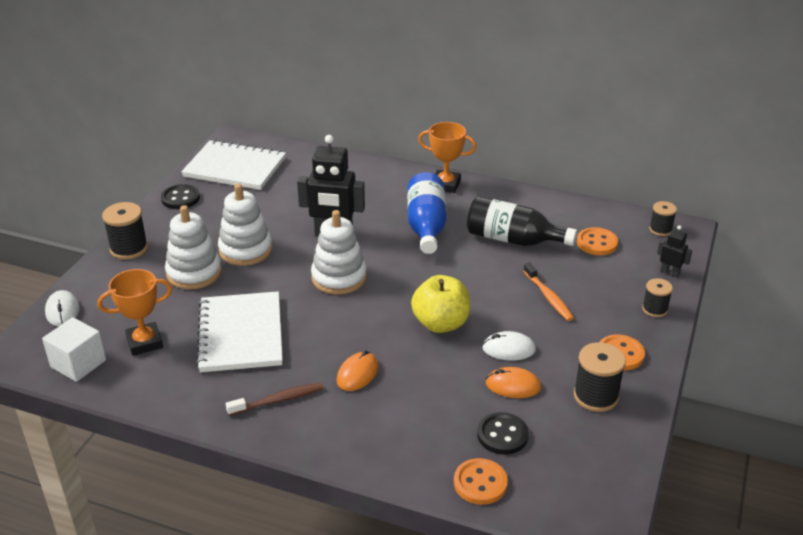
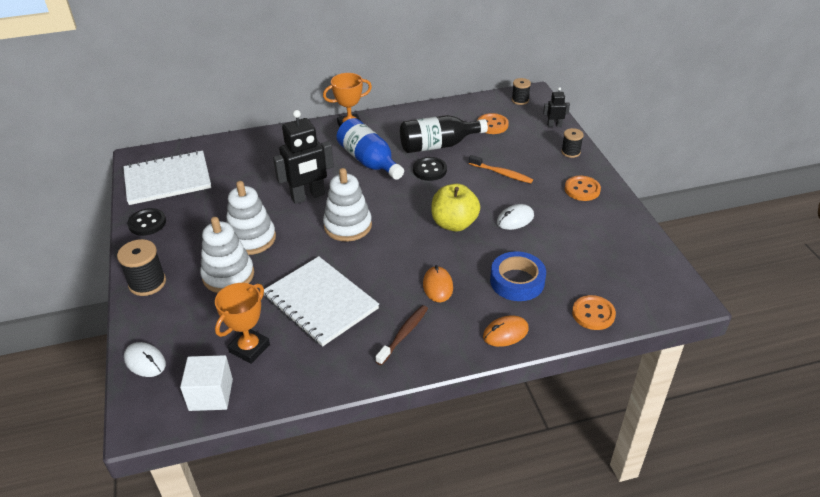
camera: 35 degrees left, 5 degrees up
black button [477,412,529,455] -> black button moved to [413,157,447,181]
orange mouse [486,367,541,398] -> orange mouse moved to [483,315,529,347]
black spool [574,342,626,412] -> none
none -> blue tape [490,251,546,301]

